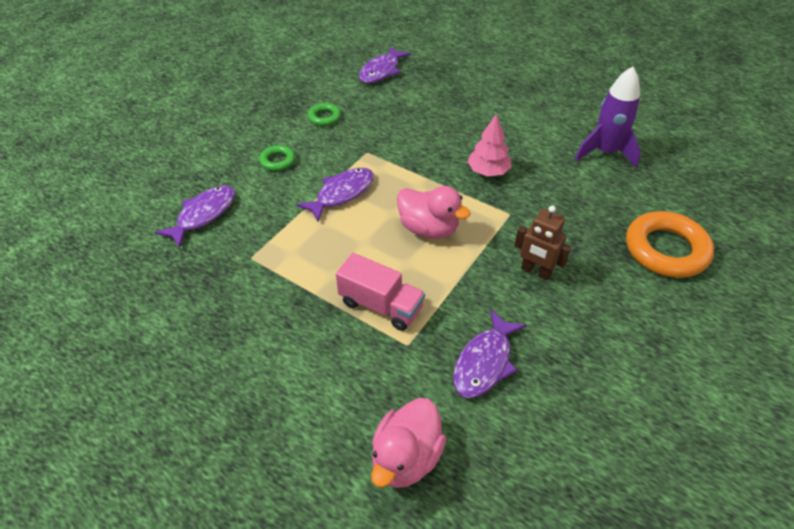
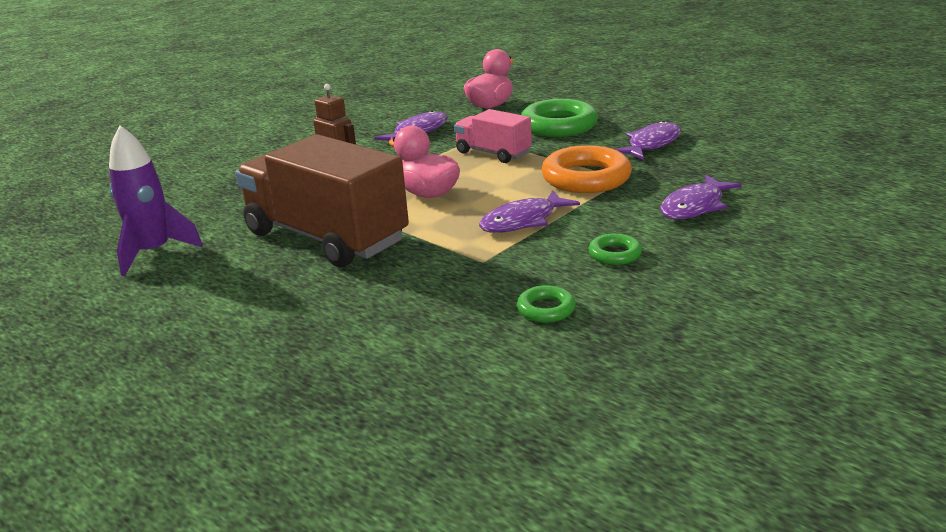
camera: 170 degrees left, 20 degrees down
purple fish [359,46,411,83] -> purple fish moved to [615,121,681,160]
pink tree [467,114,512,176] -> brown truck [235,134,409,267]
orange ring [626,211,714,278] -> orange ring moved to [541,145,632,193]
none -> green ring [521,99,598,137]

